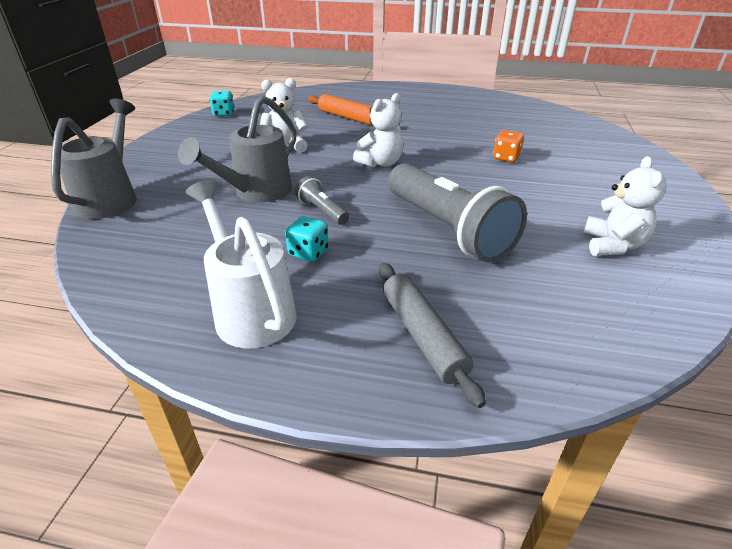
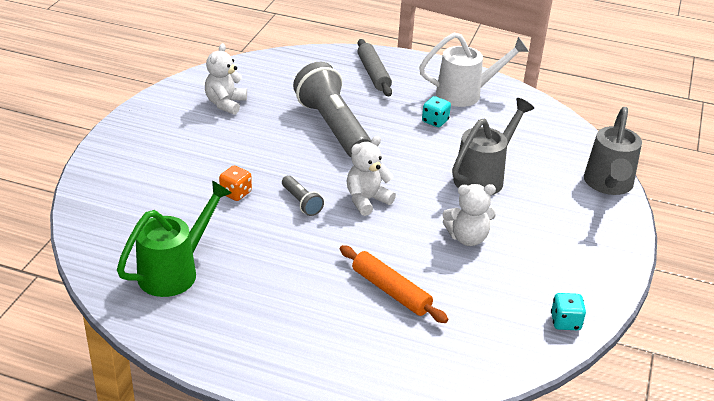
camera: 175 degrees left, 0 degrees up
white watering can [186,179,297,348] -> white watering can turned 75 degrees counterclockwise [419,33,529,107]
grey flashlight [295,176,349,225] -> grey flashlight moved to [282,176,324,216]
none -> green watering can [117,180,232,297]

